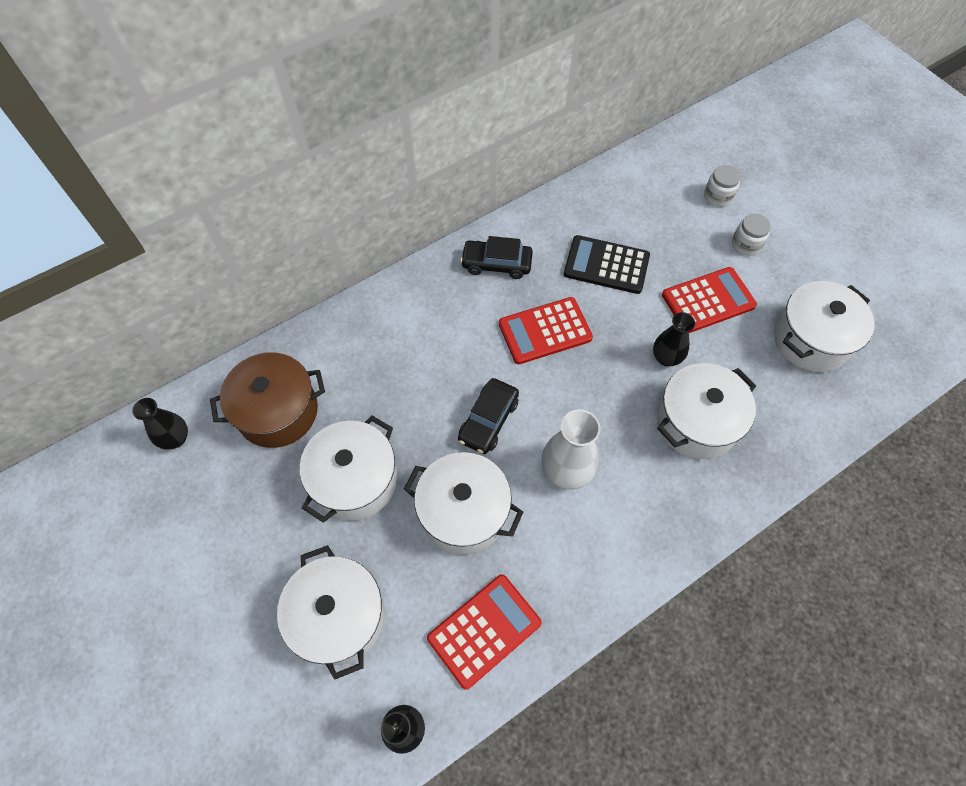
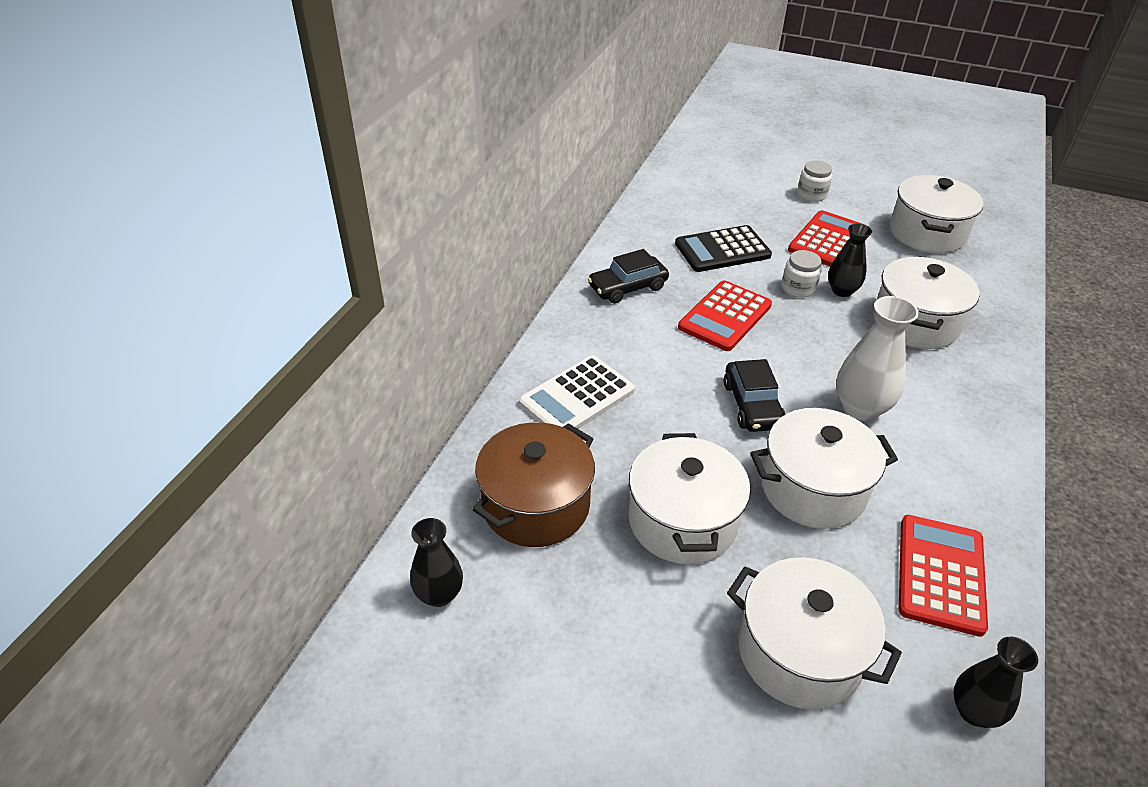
camera: 35 degrees left, 20 degrees down
white jar [704,165,740,207] -> white jar moved to [782,250,822,298]
none -> white calculator [519,355,635,429]

